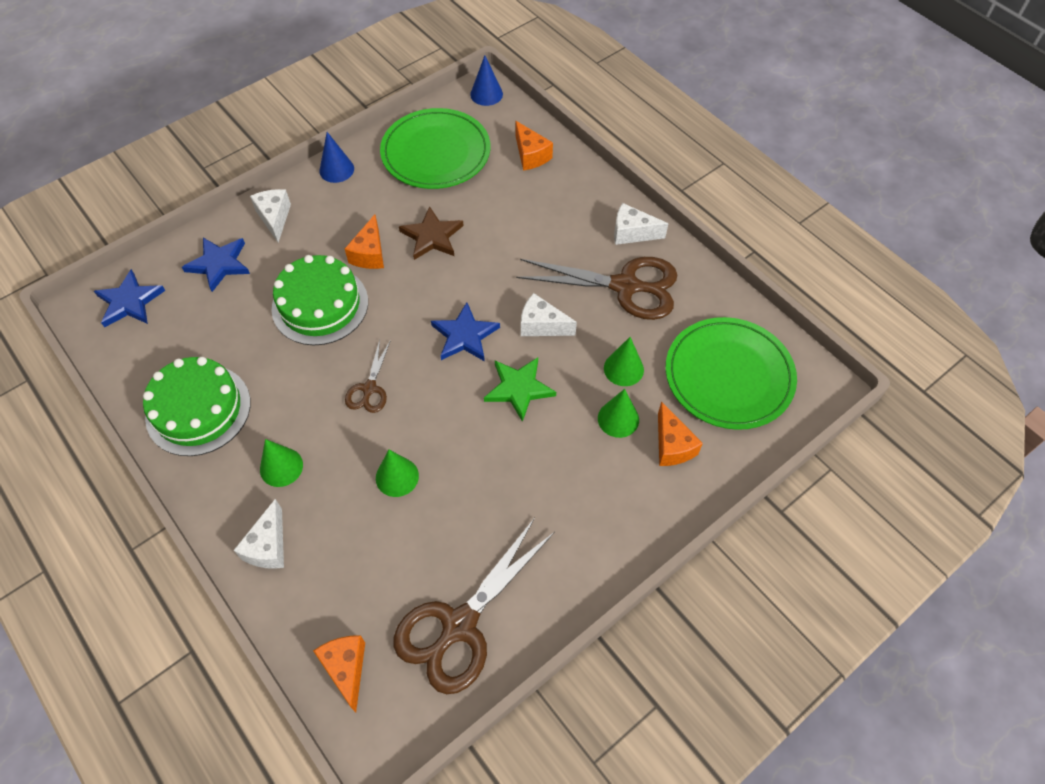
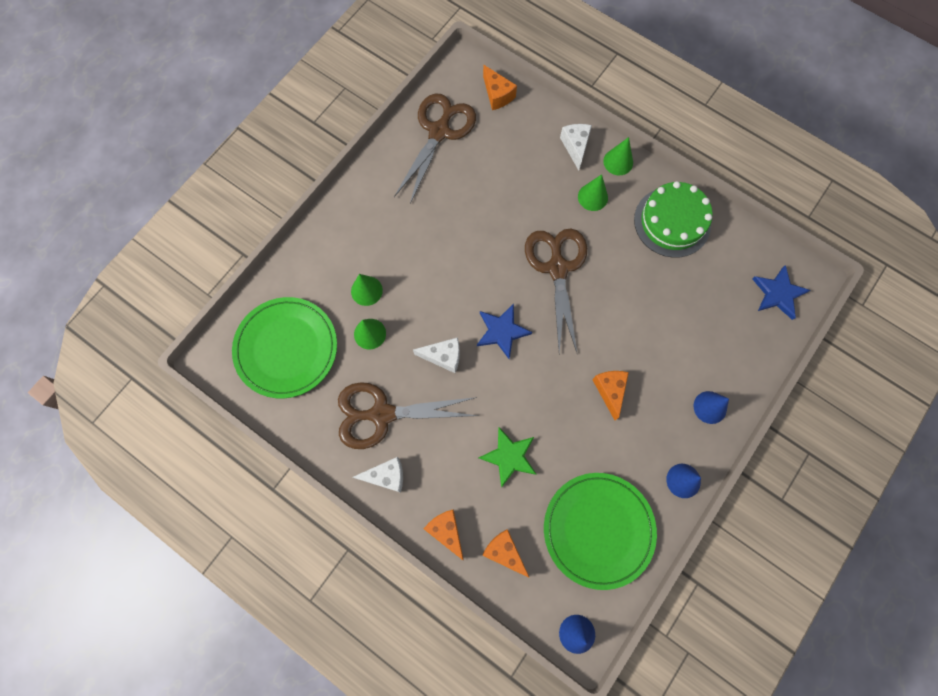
camera: 165 degrees right, 15 degrees up
blue star [182,238,250,292] -> none
white cheese [250,189,291,243] -> blue cone [694,391,729,424]
green cake [271,255,368,345] -> none
brown scissors [345,340,391,413] -> brown scissors [525,229,587,353], size x1.99
green cone [376,450,419,497] -> green cone moved to [603,137,633,175]
brown star [399,206,464,260] -> none
green star [484,357,556,422] -> green star moved to [478,427,537,488]
orange cheese [658,401,703,466] -> orange cheese moved to [424,510,464,560]

